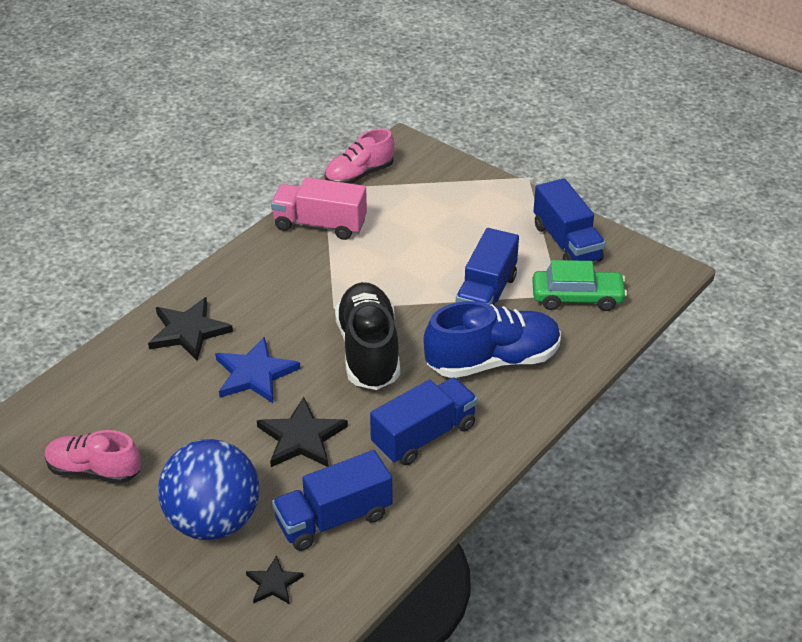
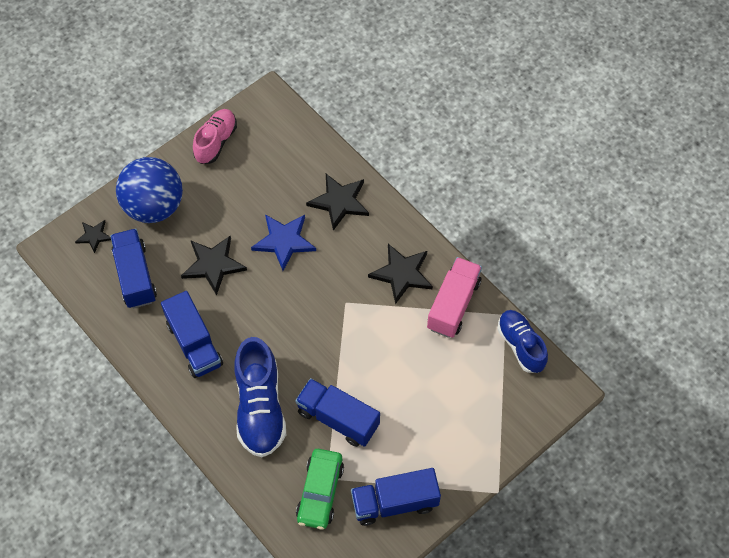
camera: 100 degrees right, 20 degrees up
pink shoe [325,129,395,184] -> blue shoe [497,310,548,373]
black shoe [335,282,400,390] -> none
none -> black star [368,244,433,304]

